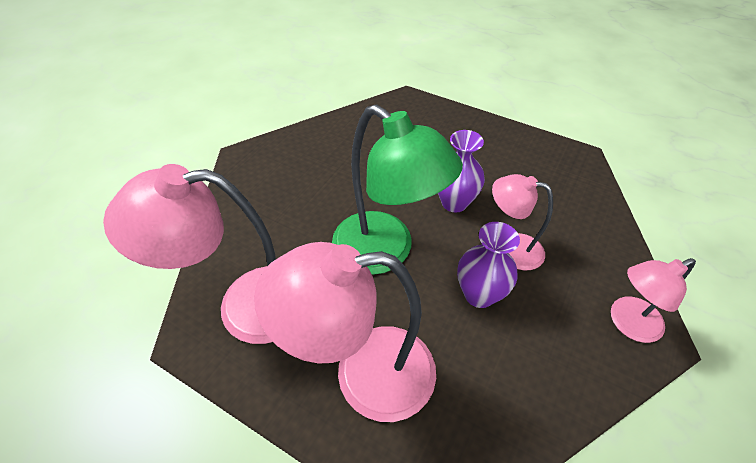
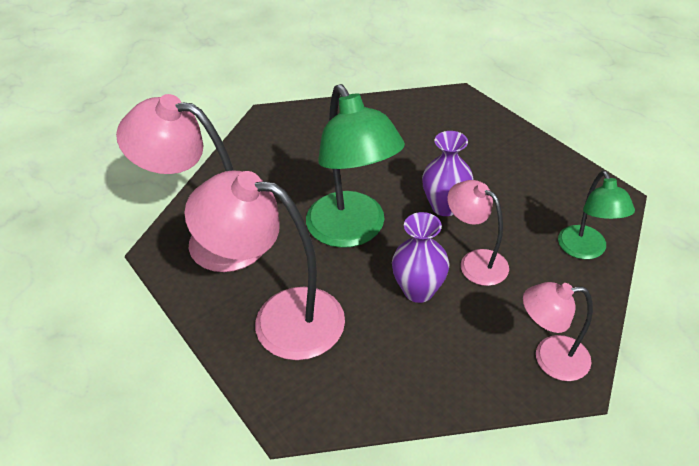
camera: 25 degrees right, 5 degrees down
none -> green lamp [558,171,635,259]

